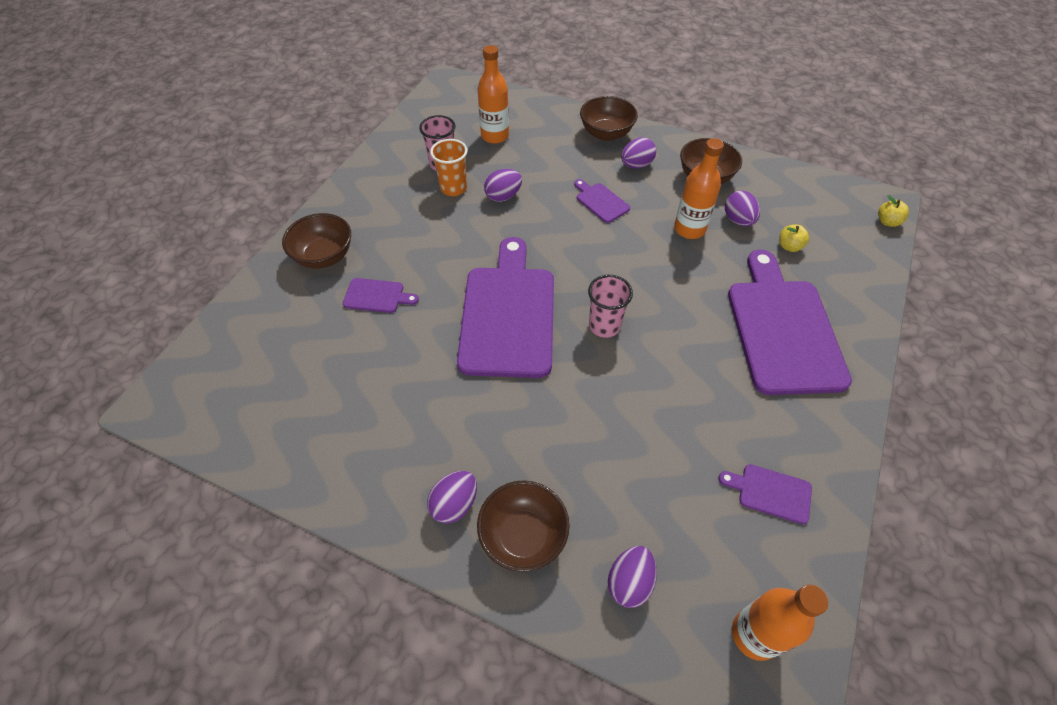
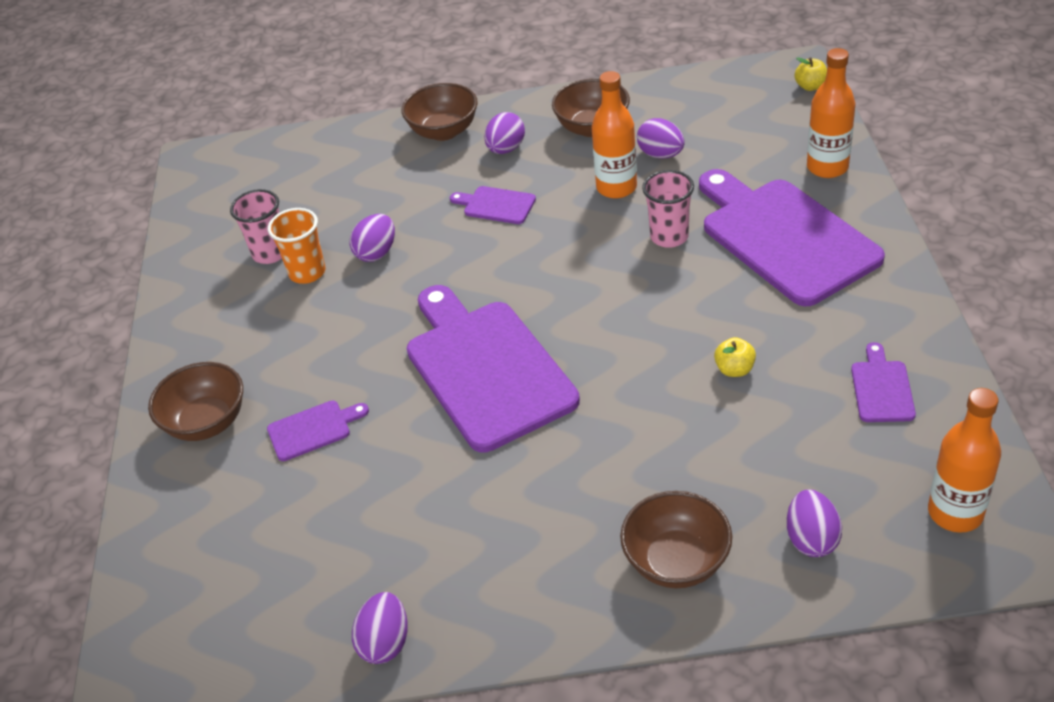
camera: 25 degrees left, 10 degrees down
purple egg [427,471,477,524] -> purple egg moved to [352,592,408,664]
orange bottle [478,45,509,144] -> orange bottle moved to [807,48,856,178]
pink cup [588,275,633,338] -> pink cup moved to [642,170,694,248]
purple cutting board [719,464,812,525] -> purple cutting board turned 105 degrees clockwise [851,342,916,422]
yellow apple [779,225,809,252] -> yellow apple moved to [714,337,756,377]

